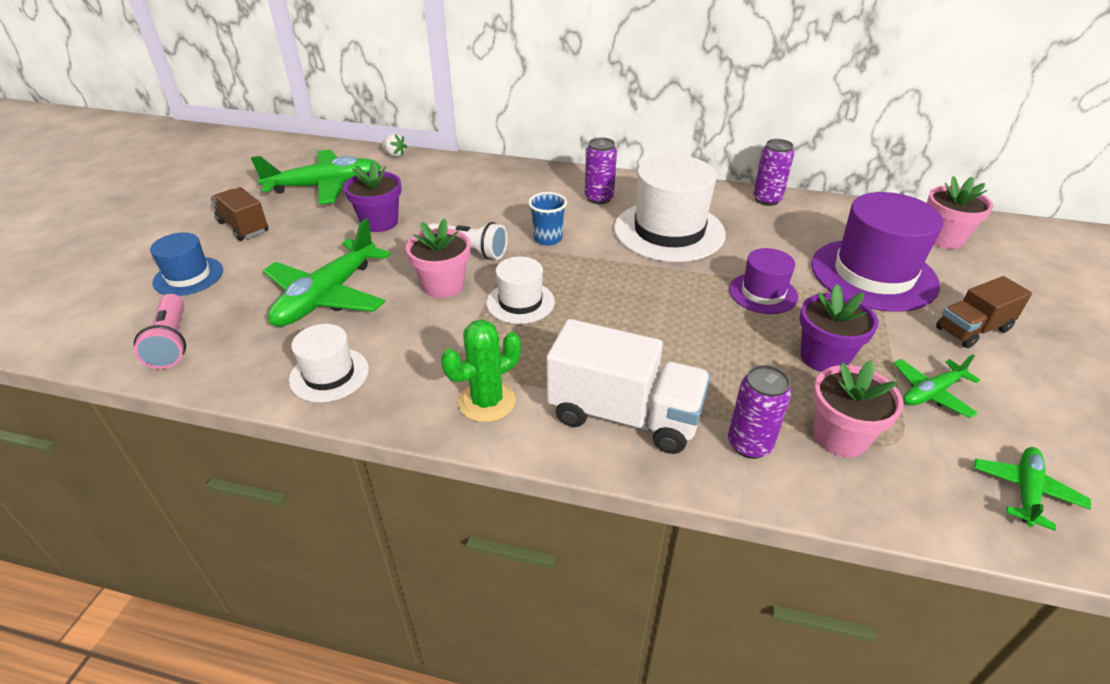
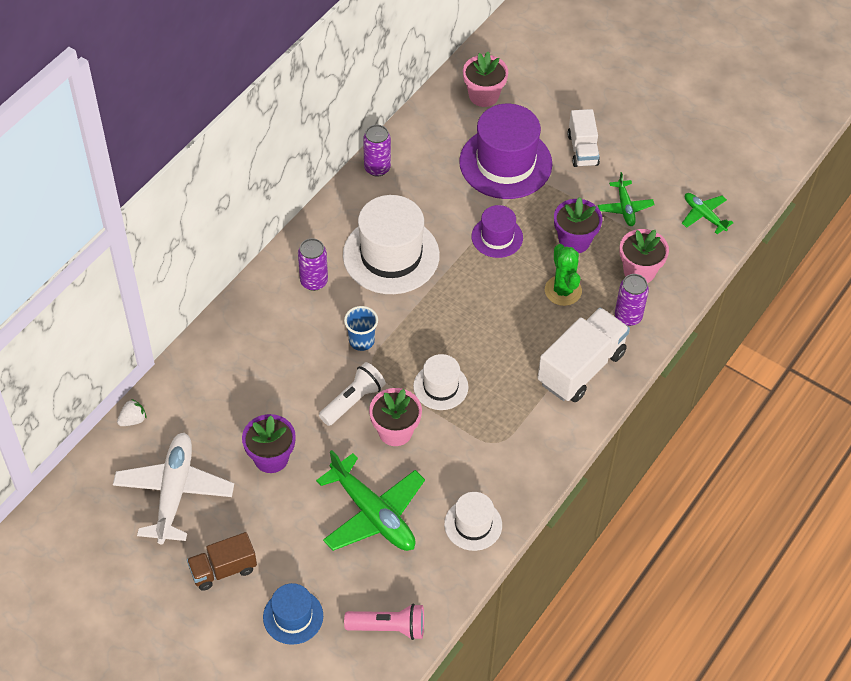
camera: 70 degrees left, 15 degrees up
green plane [251,150,381,205] -> white plane [113,433,234,544]
green cactus [441,320,521,422] -> green cactus moved to [545,244,582,306]
brown truck [936,276,1032,348] -> white truck [567,109,600,167]

